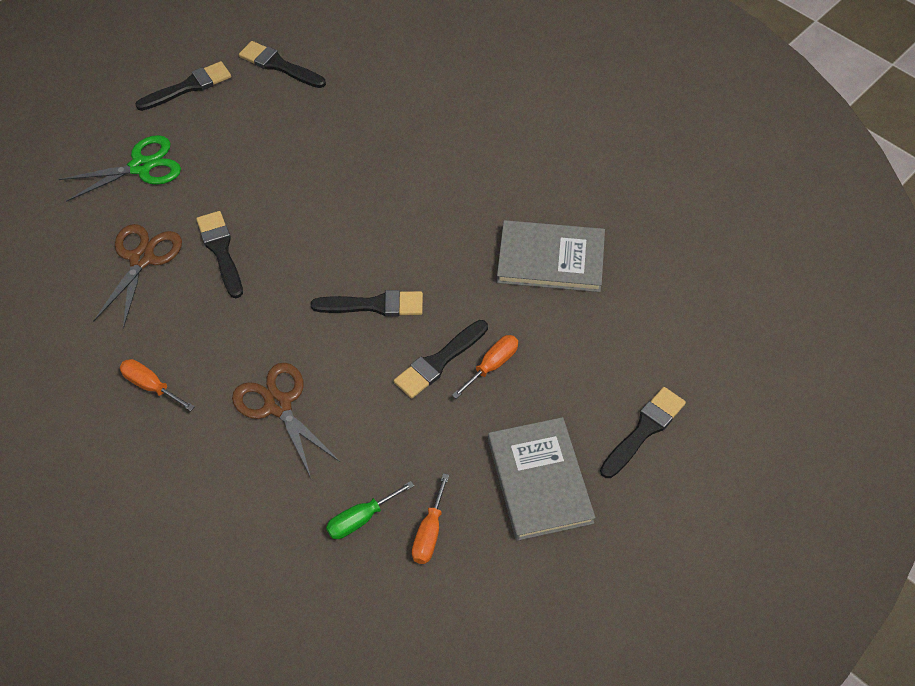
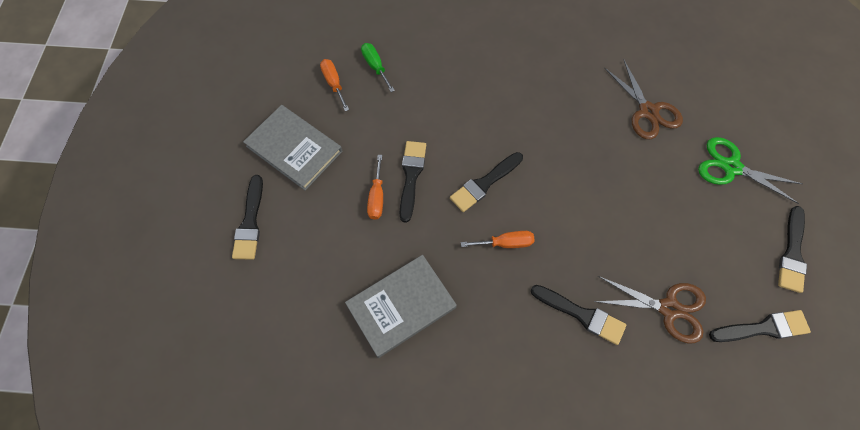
camera: 140 degrees right, 10 degrees up
green scissors [59,135,181,201] -> green scissors turned 90 degrees clockwise [698,137,802,204]
orange screwdriver [120,359,195,411] -> orange screwdriver moved to [461,231,534,248]
black brush [196,211,243,298] -> black brush moved to [531,285,626,345]
brown scissors [232,363,340,478] -> brown scissors moved to [593,276,706,344]
green screwdriver [326,481,414,539] -> green screwdriver turned 45 degrees counterclockwise [361,43,395,92]

